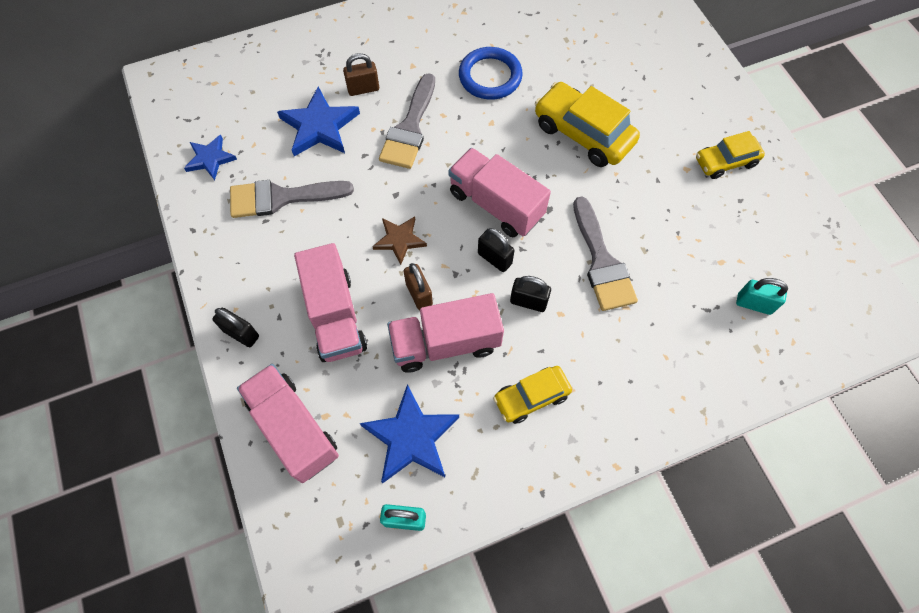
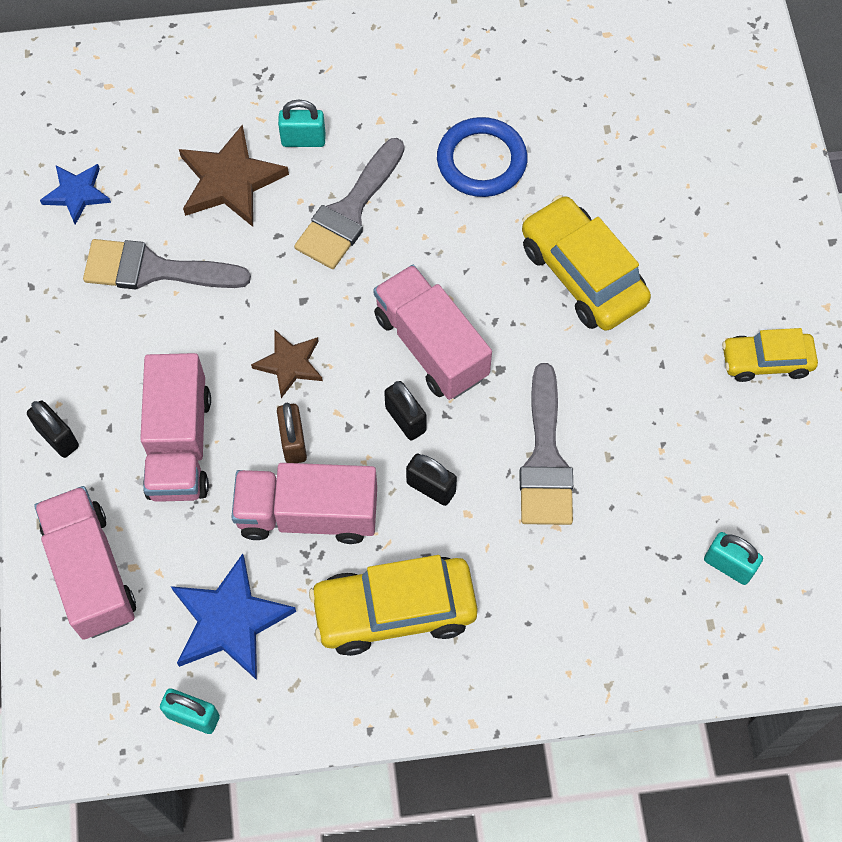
camera: 15 degrees right, 0 degrees up
blue star [277,87,360,156] -> brown star [179,124,289,227]
brown padlock [343,53,379,96] -> turquoise padlock [278,100,326,147]
yellow car [493,366,572,424] -> yellow car [309,555,478,656], size x1.63

